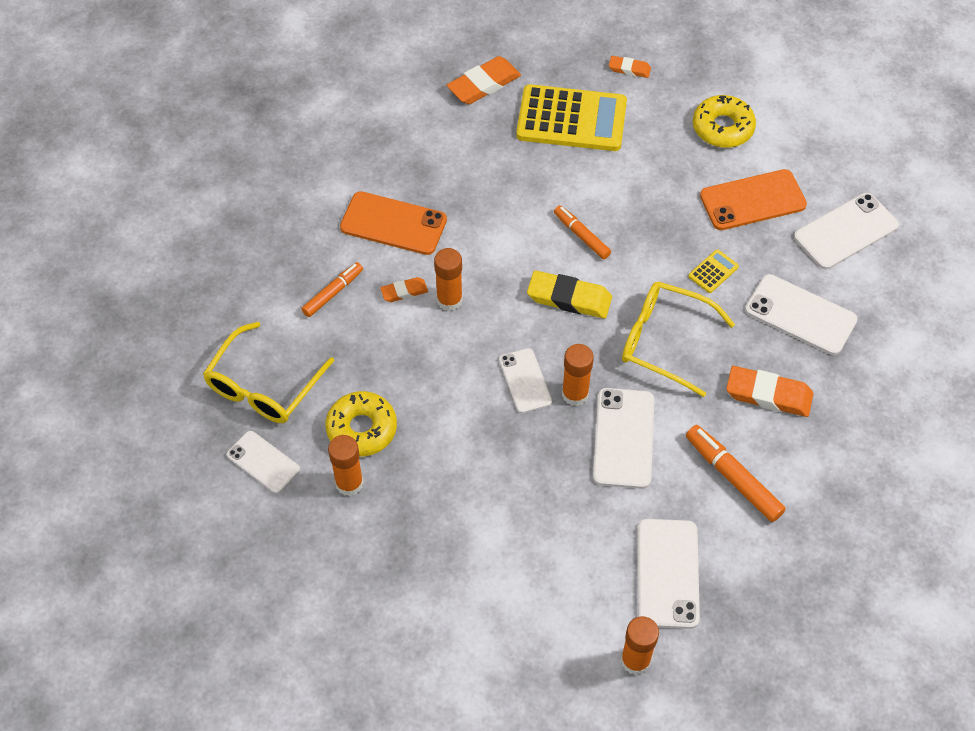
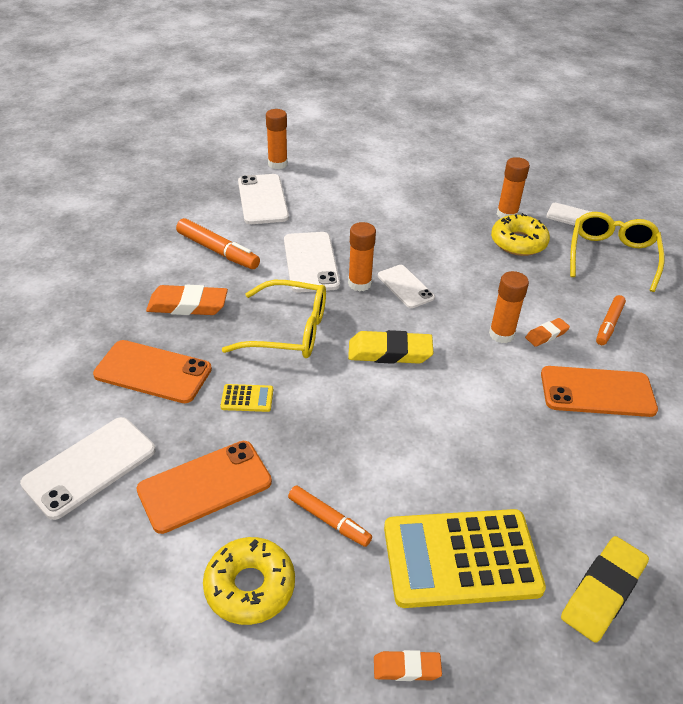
camera: 165 degrees right, 15 degrees down
orange eraser [447,56,521,104] -> yellow eraser [561,536,649,643]
orange marker [554,205,611,259] -> orange marker moved to [288,485,372,547]
yellow calculator [688,249,739,293] -> yellow calculator turned 120 degrees counterclockwise [221,384,273,412]
white phone [745,274,858,355] -> orange phone [93,340,212,403]

